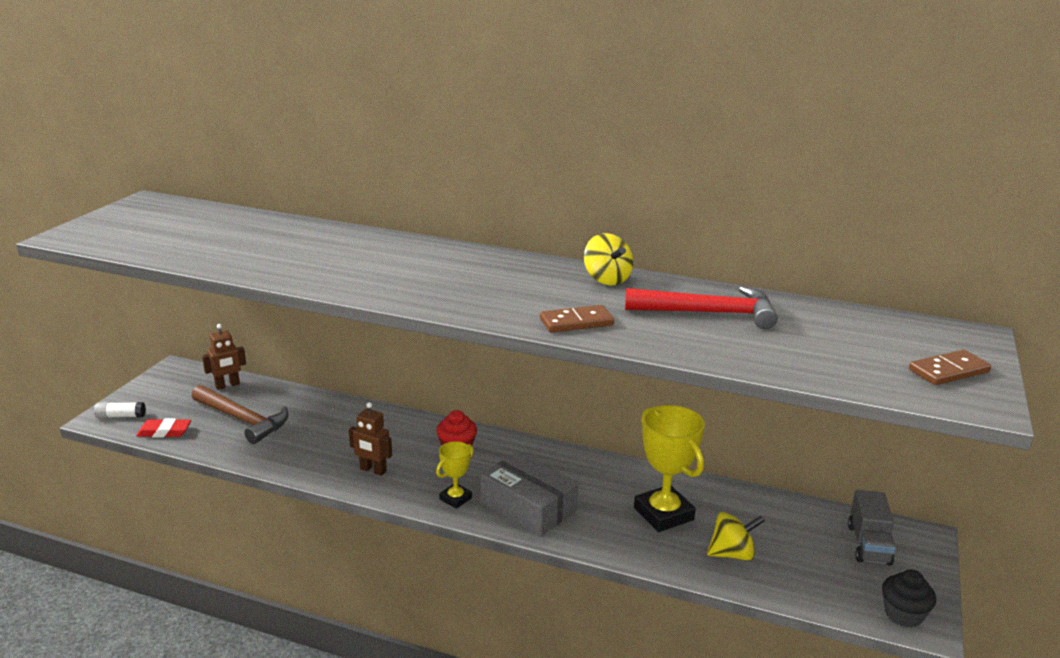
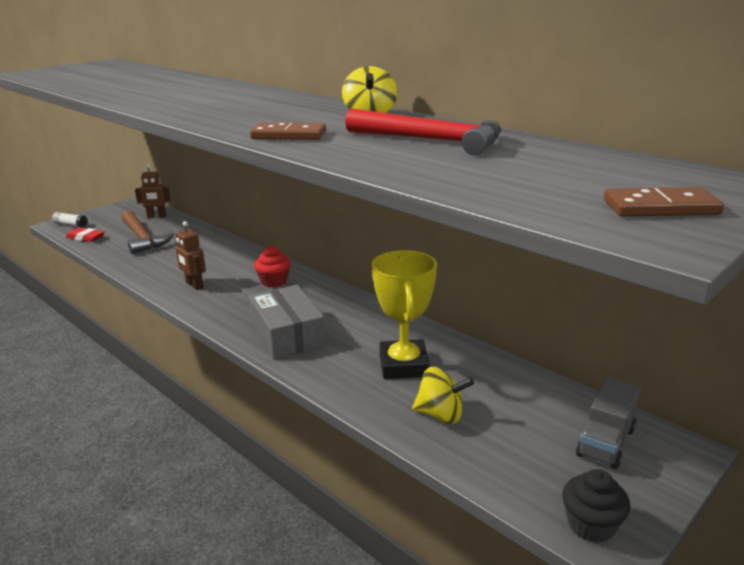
camera: 25 degrees right, 0 degrees up
yellow trophy [436,441,474,509] -> none

